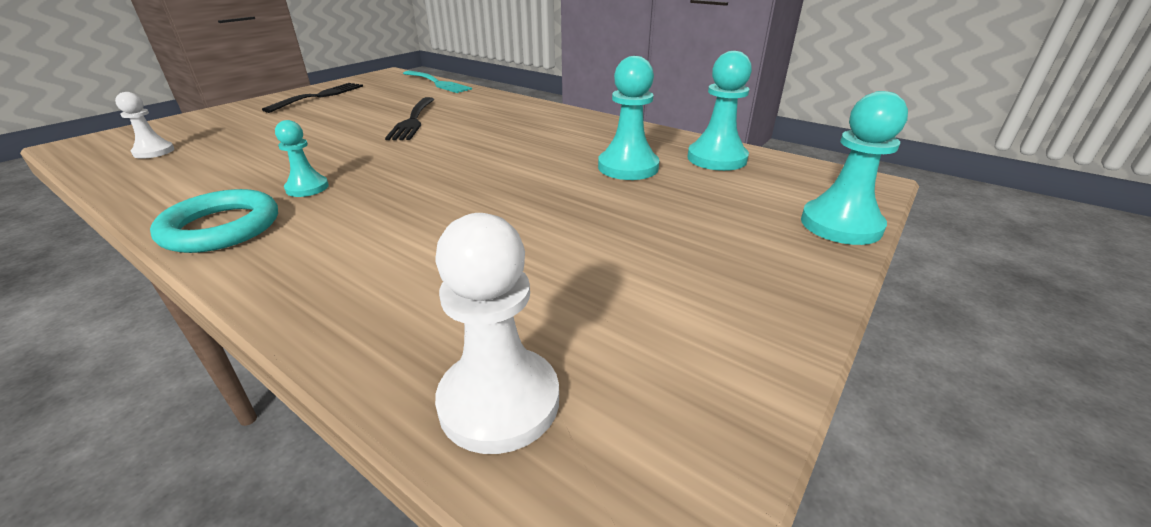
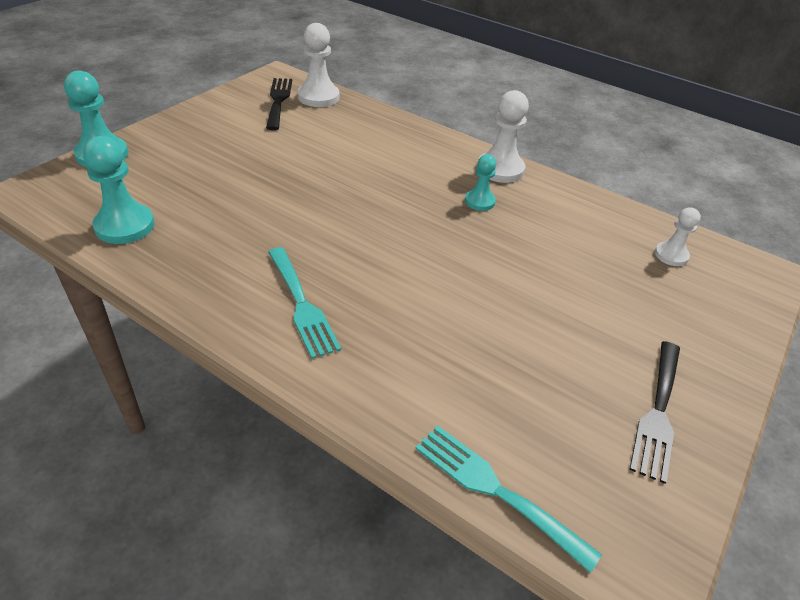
camera: 175 degrees right, 10 degrees up
turquoise ring [150,189,278,253] -> white pawn [477,90,529,183]
black fork [385,97,434,140] -> black fork moved to [266,78,292,130]
turquoise pawn [598,56,660,180] -> none
none -> turquoise fork [268,247,341,359]

